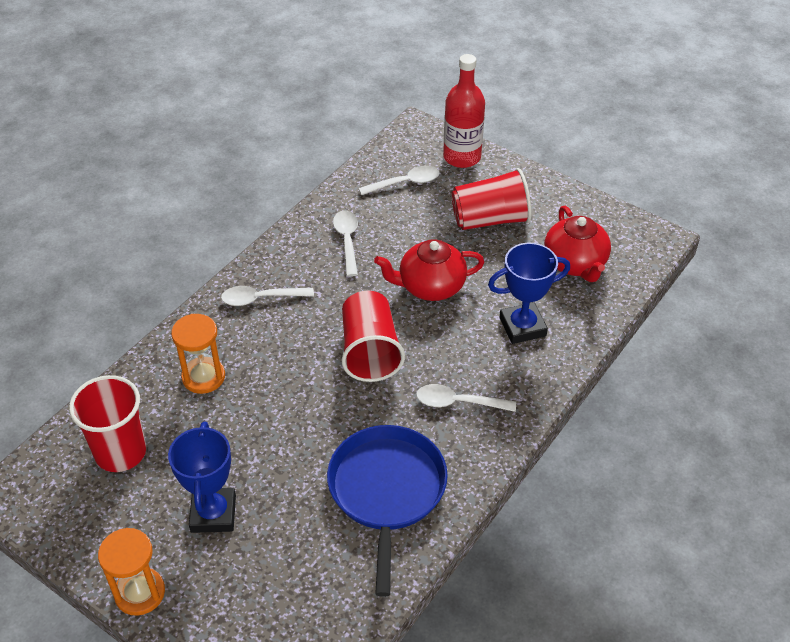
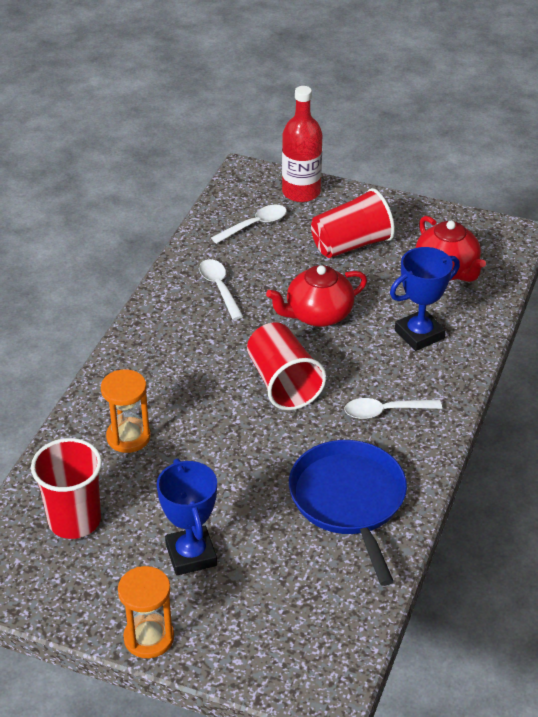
camera: 15 degrees left, 5 degrees down
white spoon [221,286,314,306] -> none

